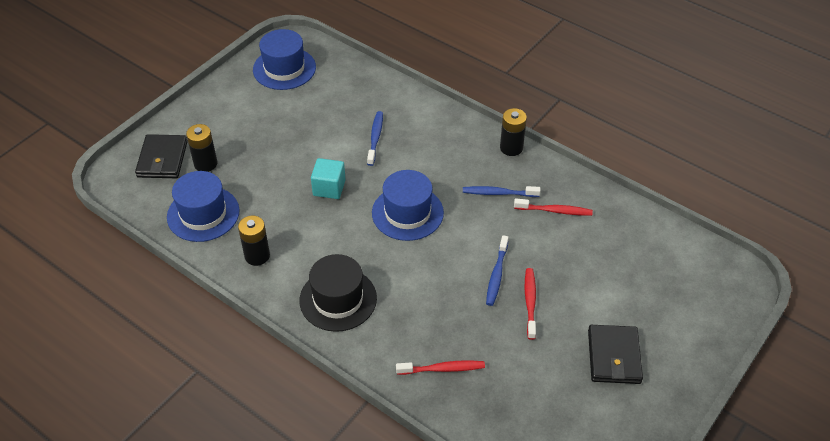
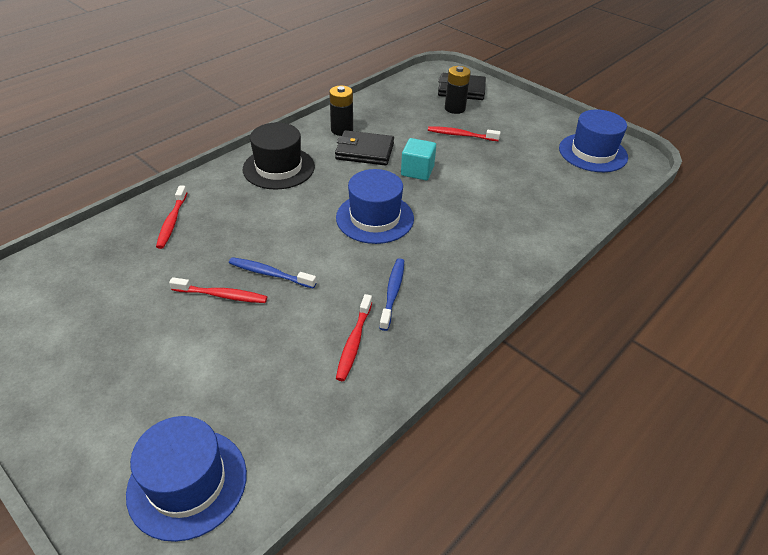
camera: 95 degrees right, 5 degrees down
blue hat [167,171,240,242] -> blue hat moved to [126,416,247,542]
blue toothbrush [367,111,383,166] -> none
black battery [500,108,527,156] -> none
black wallet [588,325,643,384] -> black wallet moved to [335,130,394,166]
none -> red toothbrush [428,126,501,141]

